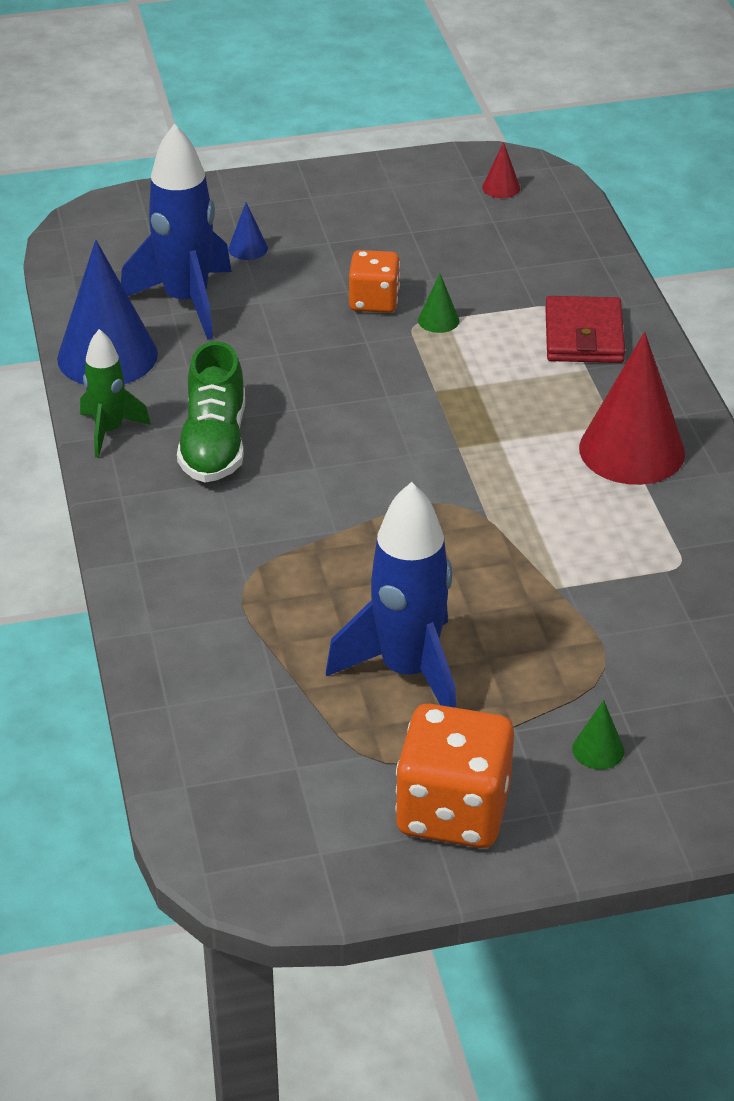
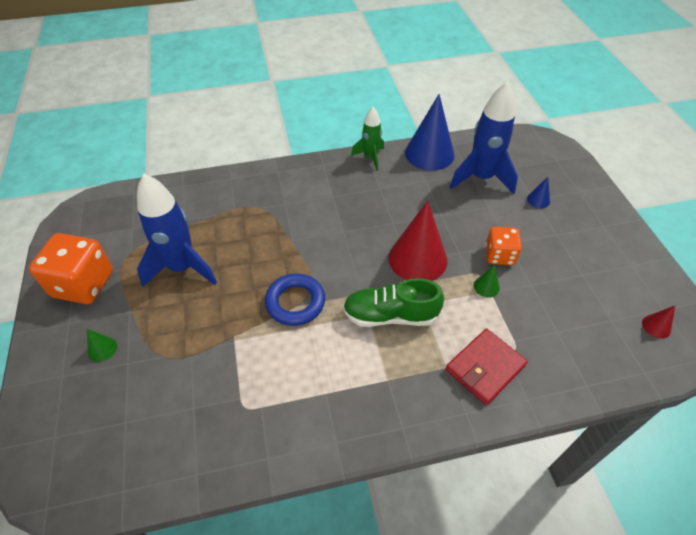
camera: 90 degrees right, 10 degrees up
green shoe [177,341,245,483] -> green shoe moved to [343,278,444,327]
red wallet [545,296,625,363] -> red wallet turned 45 degrees counterclockwise [446,329,528,405]
red cone [579,332,685,485] -> red cone moved to [389,201,447,281]
none -> blue ring [265,273,325,326]

